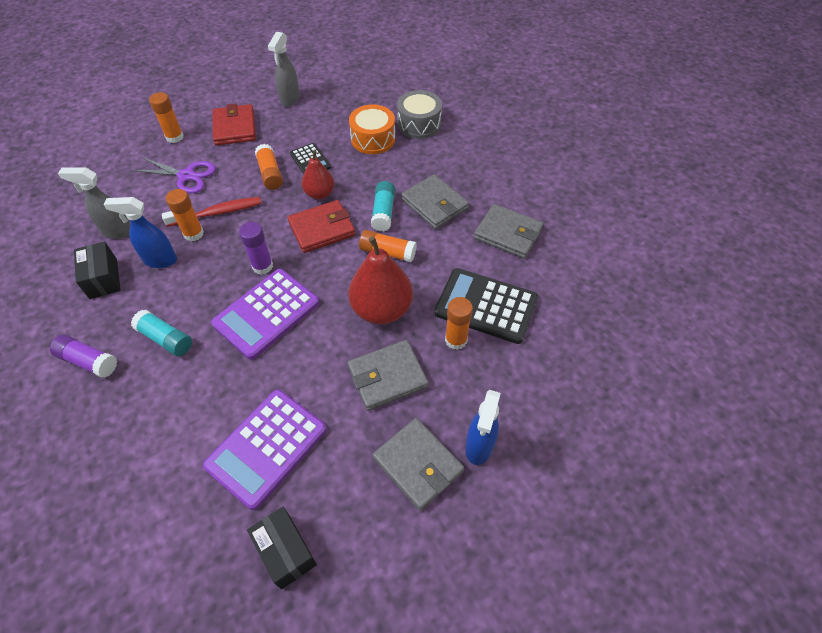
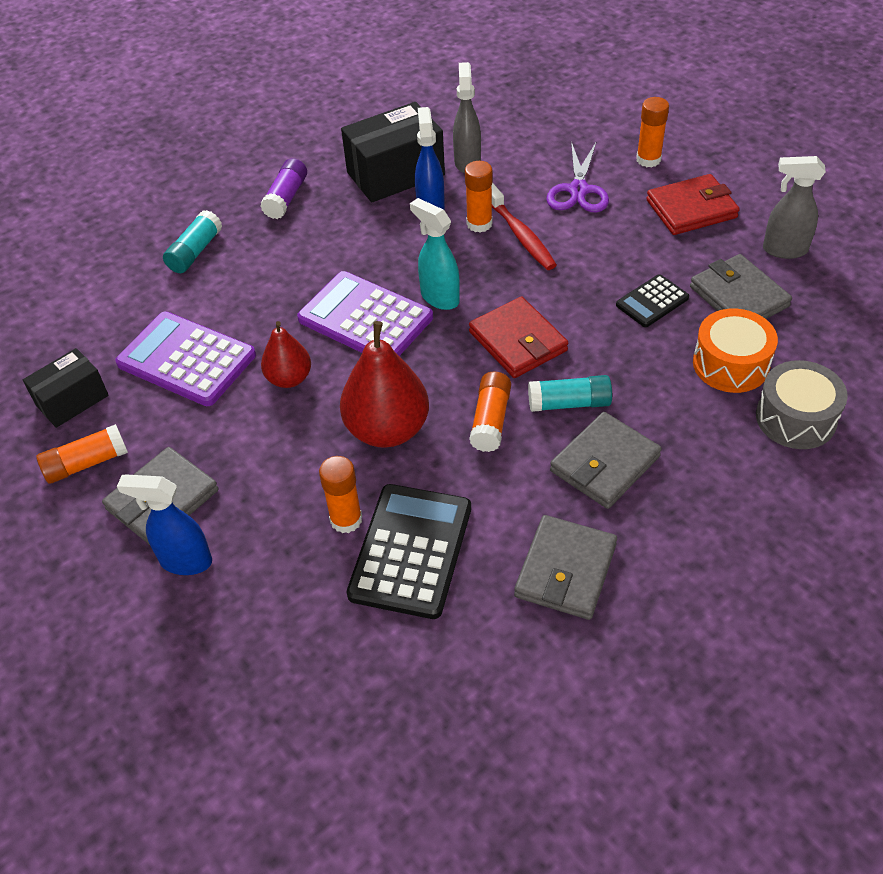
camera: 85 degrees right, 5 degrees down
black box [74,241,121,299] -> black box [341,102,445,203], size x1.63
turquoise glue stick [131,310,192,356] -> turquoise glue stick moved to [163,210,222,273]
purple glue stick [239,222,273,275] -> turquoise spray bottle [410,198,460,310]
orange glue stick [255,144,283,190] -> orange glue stick moved to [36,424,128,484]
red pear [302,150,334,199] -> red pear moved to [261,321,311,388]
grey wallet [348,340,429,411] -> grey wallet moved to [690,254,792,319]

